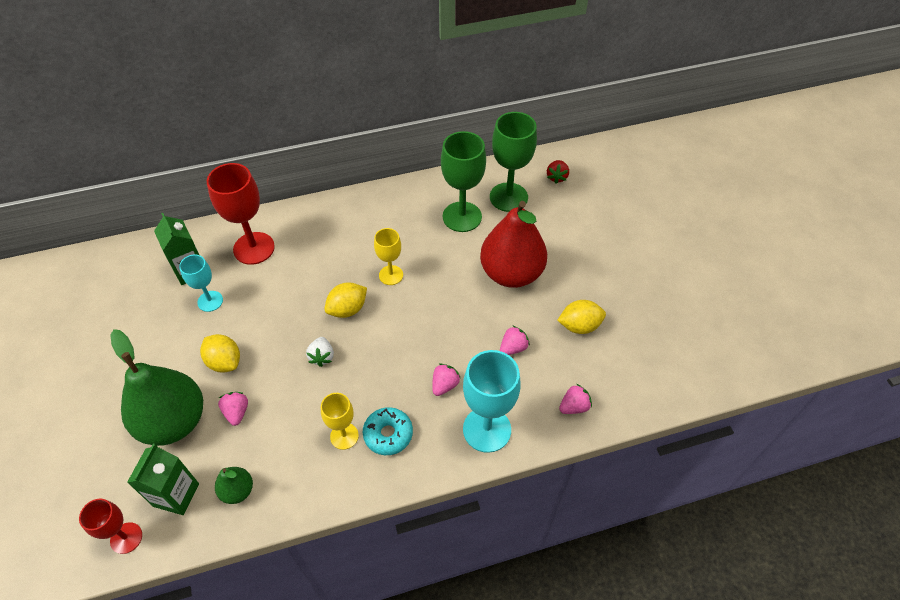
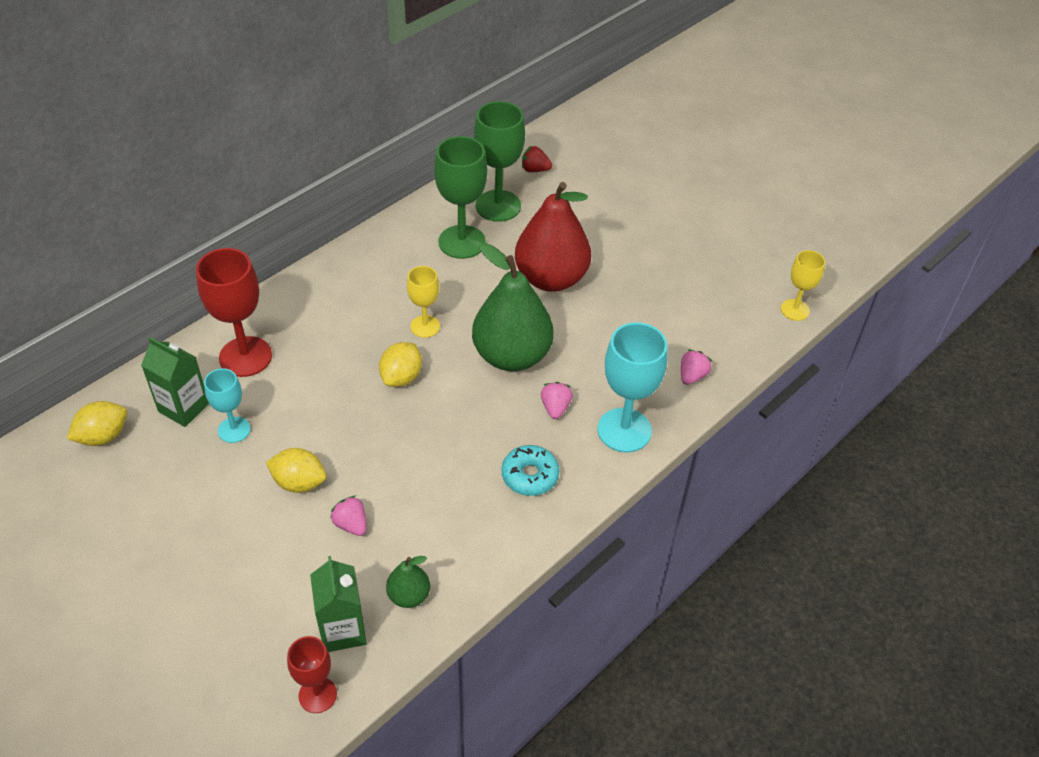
camera: 30 degrees left, 5 degrees down
green pear [110,329,203,446] -> green pear moved to [472,243,554,371]
white strawberry [306,337,334,367] -> none
yellow goblet [321,393,359,450] -> yellow goblet moved to [781,250,825,321]
pink strawberry [500,326,530,355] -> none
red strawberry [547,160,569,184] -> red strawberry turned 120 degrees clockwise [522,146,552,172]
yellow lemon [557,300,606,334] -> yellow lemon moved to [67,401,127,446]

